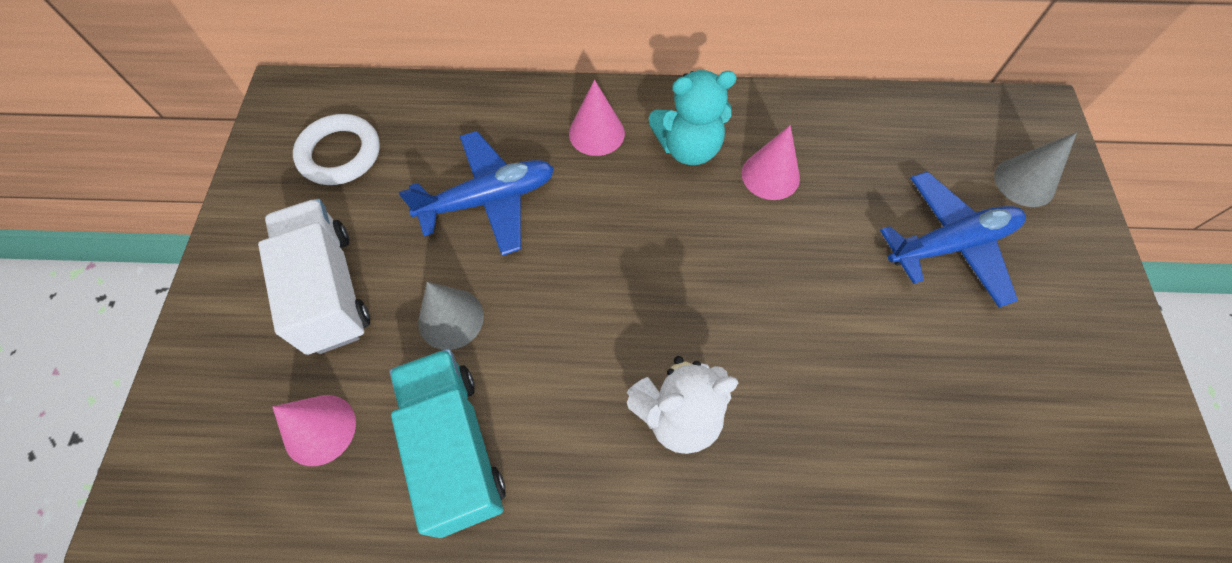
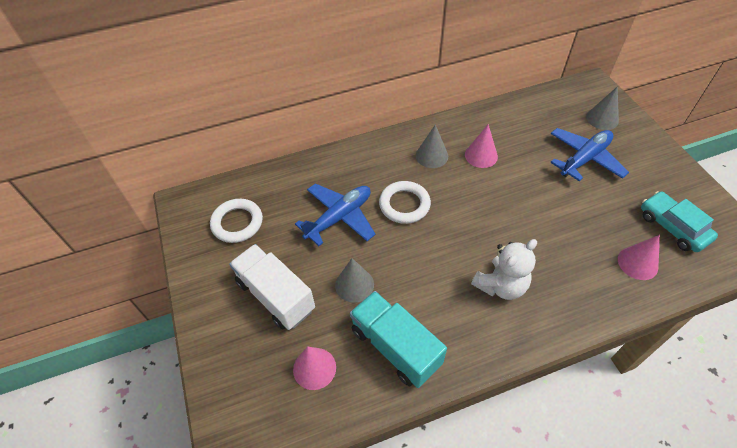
camera: 20 degrees left, 10 degrees down
pink cone [569,80,625,156] -> pink cone moved to [618,235,660,280]
turquoise teddy bear [649,70,737,165] -> grey cone [416,124,448,168]
none -> white ring [379,181,431,224]
none -> turquoise car [641,191,718,252]

